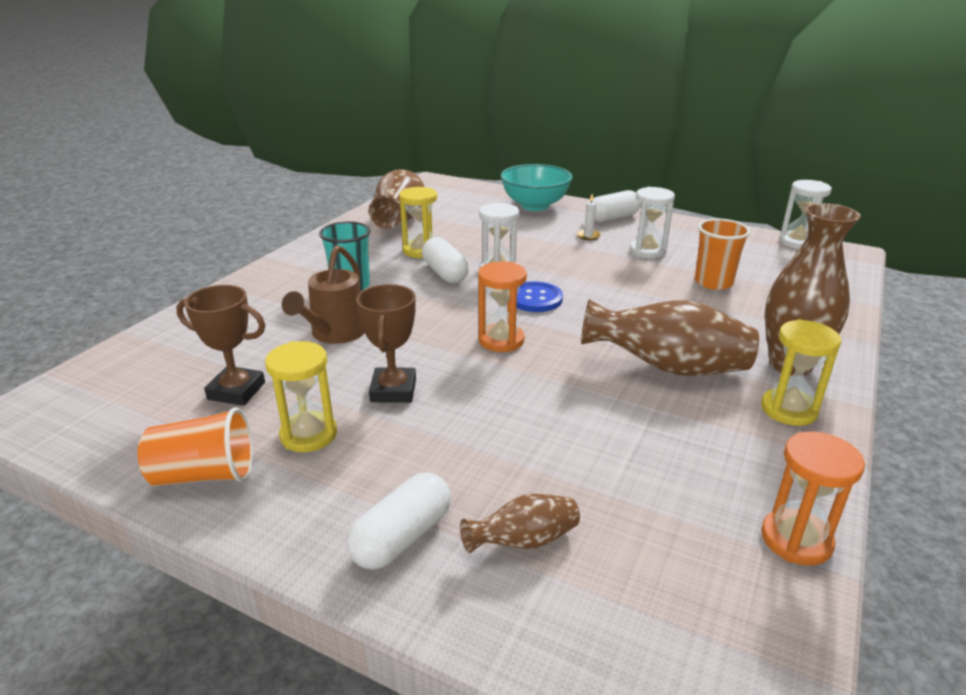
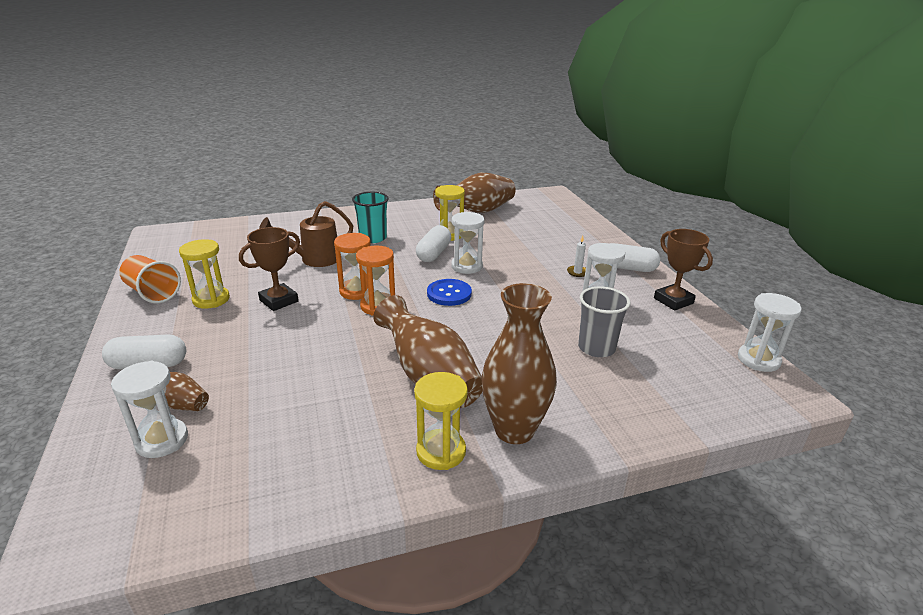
camera: 45 degrees right, 0 degrees up
brown trophy [176,285,265,406] -> brown trophy moved to [654,229,713,311]
turquoise bowl [501,164,572,211] -> none
orange cup [695,218,750,290] -> grey cup [578,286,630,357]
orange hourglass [761,431,865,566] -> orange hourglass moved to [334,233,371,300]
none -> white hourglass [111,361,188,458]

